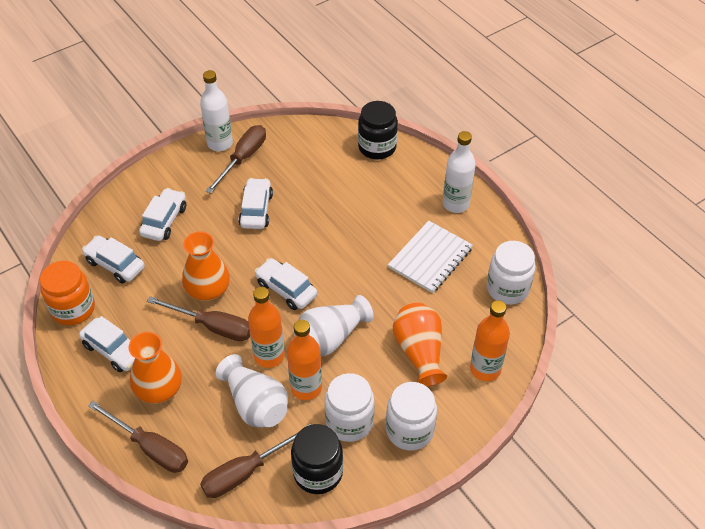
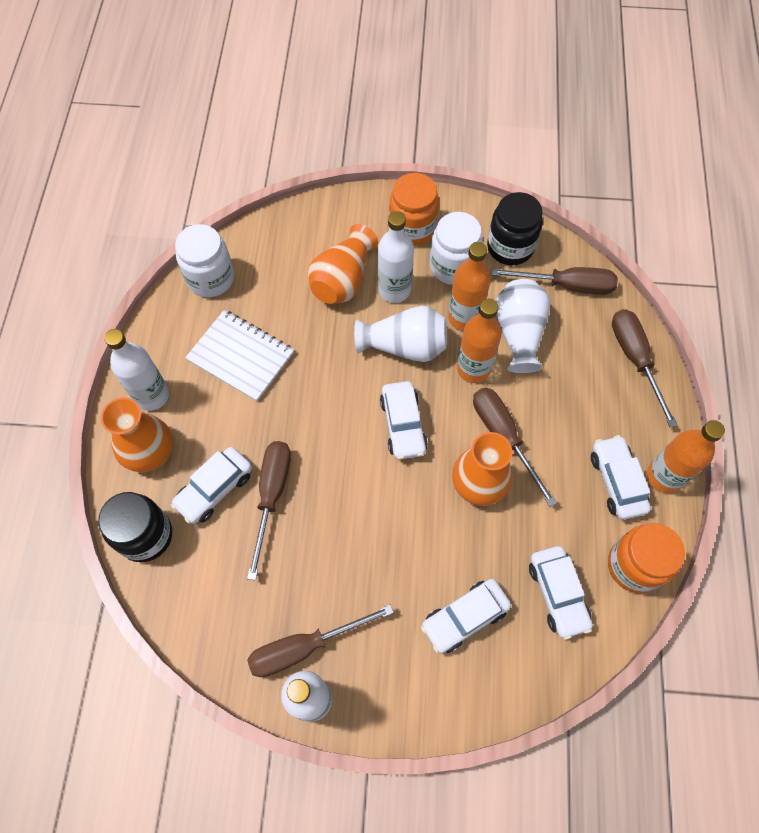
camera: 140 degrees left, 15 degrees up
orange vase [128,332,182,404] -> orange vase moved to [101,397,173,472]
white car [239,178,273,229] -> white car moved to [171,447,252,524]
white jar [386,382,437,451] -> orange jar [389,173,439,246]
white notebook [388,221,473,293] -> white notebook turned 45 degrees clockwise [185,310,294,401]
orange bottle [470,300,510,381] -> orange bottle moved to [647,420,725,493]
none -> brown screwdriver [247,441,291,581]
none -> white bottle [378,211,414,303]

